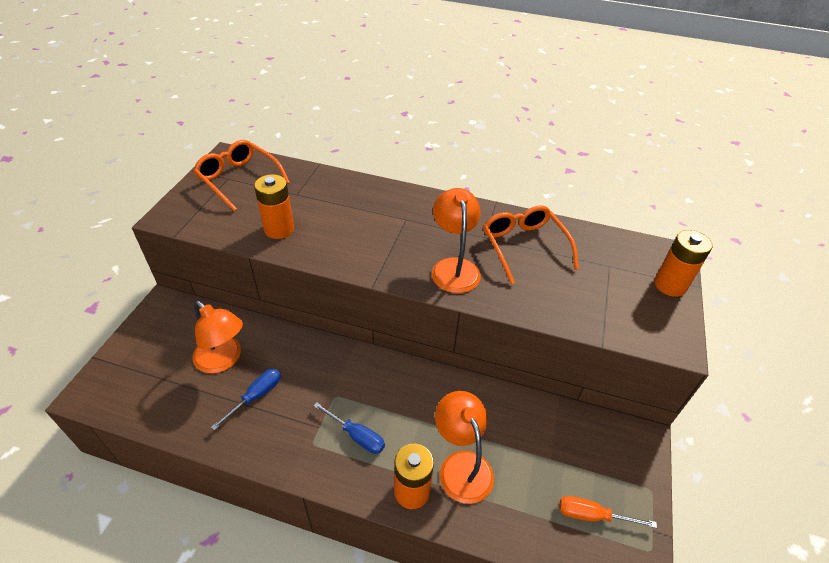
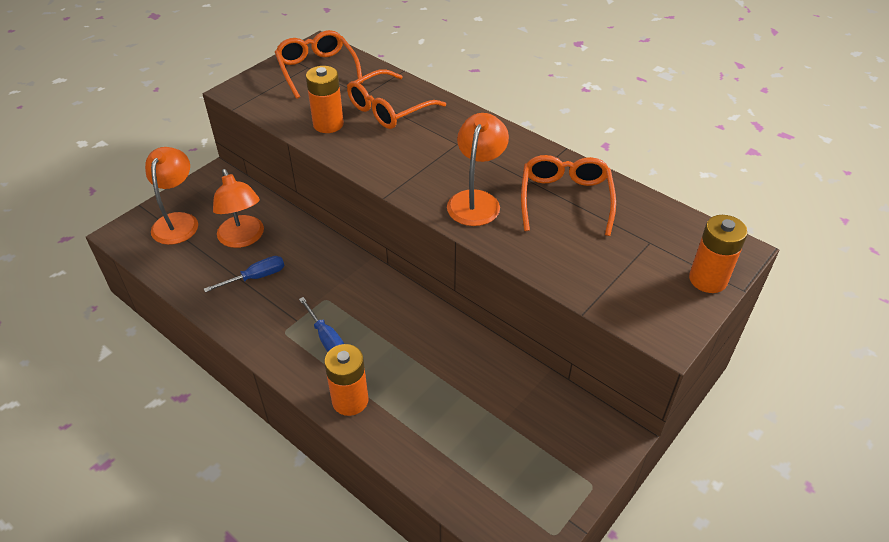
camera: 25 degrees right, 0 degrees up
orange lamp [435,391,494,504] -> orange lamp moved to [145,147,198,245]
orange screwdriver [559,496,657,528] -> none
none -> orange glasses [347,69,446,129]

